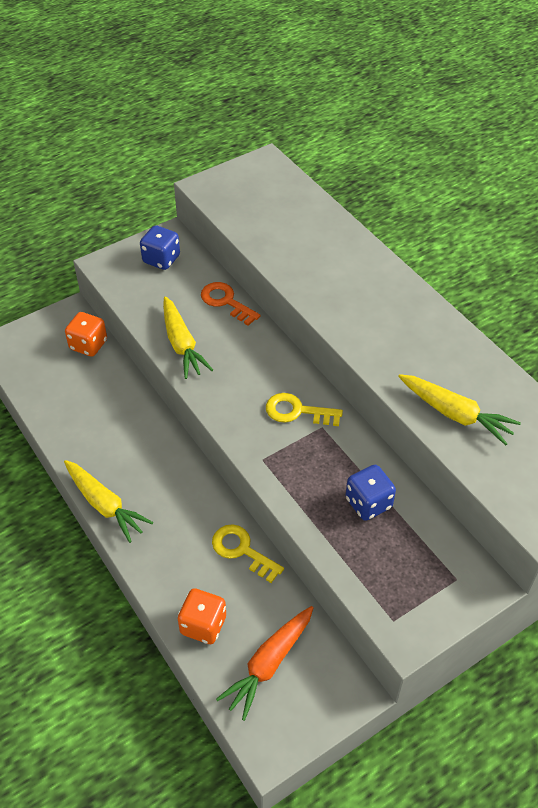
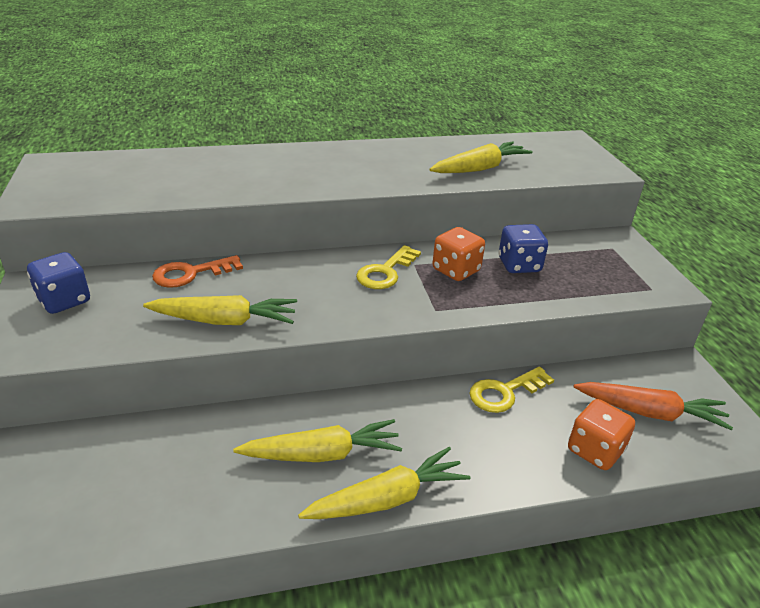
camera: 70 degrees left, 15 degrees down
orange dice [65,312,107,357] -> orange dice moved to [432,227,485,281]
orange carrot [216,606,314,721] -> orange carrot turned 45 degrees counterclockwise [574,382,733,430]
none -> yellow carrot [233,419,402,462]

